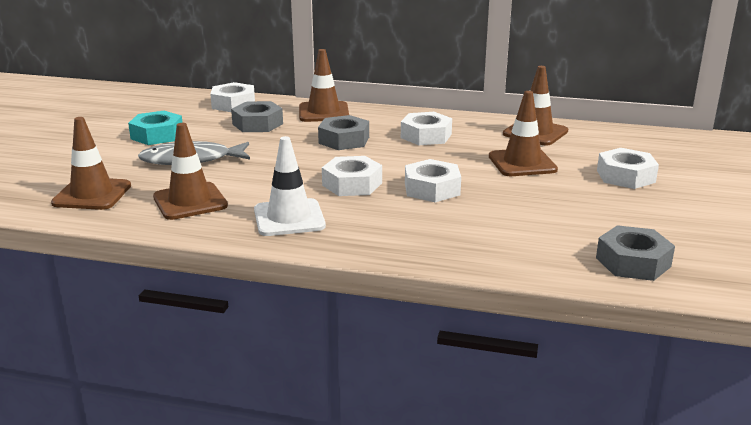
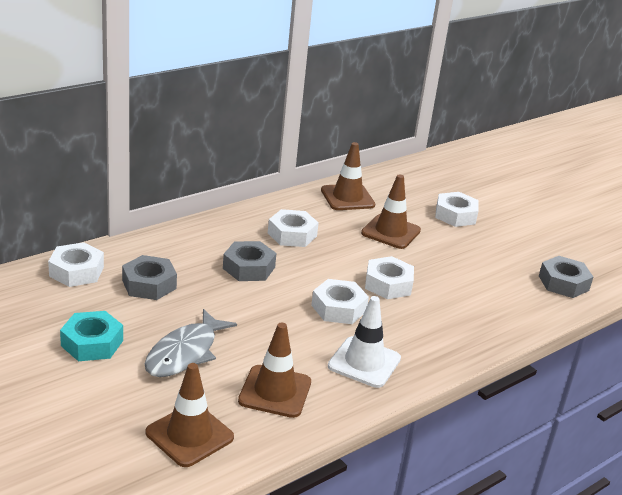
camera: 55 degrees left, 5 degrees up
brown traffic cone [299,49,349,122] -> none

